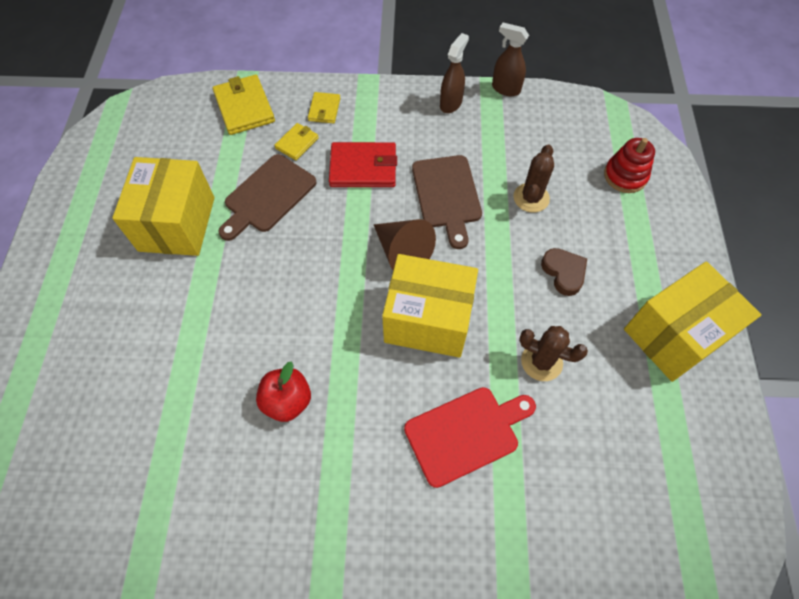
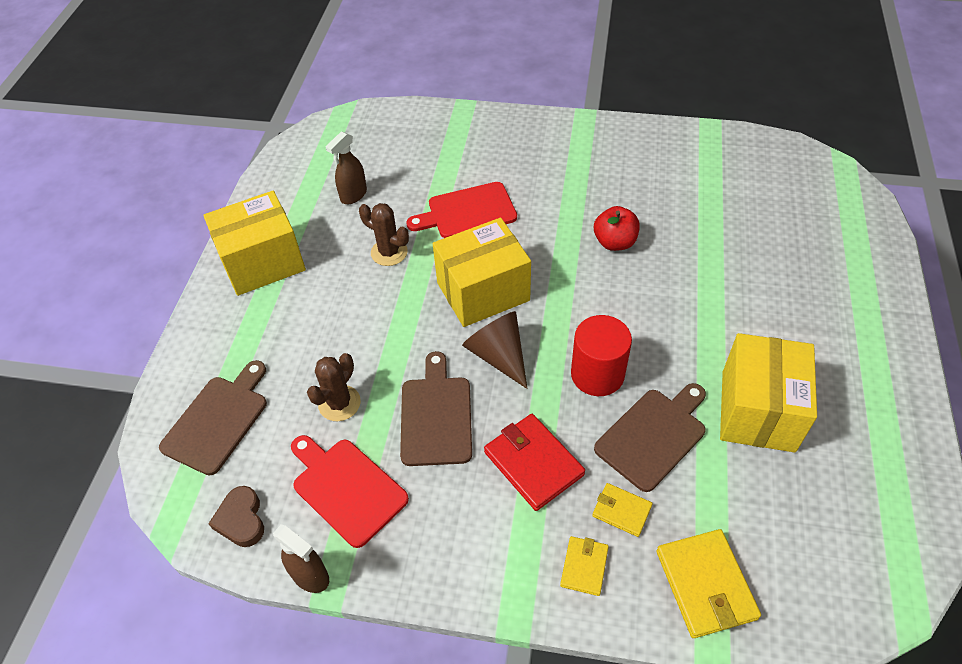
camera: 170 degrees left, 10 degrees down
yellow wallet [274,123,319,160] -> yellow wallet turned 75 degrees clockwise [592,483,653,537]
red wallet [329,142,397,187] -> red wallet turned 45 degrees clockwise [484,414,585,511]
yellow box [382,254,478,358] -> yellow box turned 45 degrees counterclockwise [433,218,531,327]
brown spray bottle [440,33,469,113] -> brown spray bottle moved to [326,131,367,204]
brown heart [541,248,587,296] -> brown heart moved to [208,486,264,547]
red stacking toy [604,138,655,193] -> brown cutting board [159,360,267,476]
none -> red cutting board [291,435,409,548]
none -> red cylinder [571,315,632,396]

